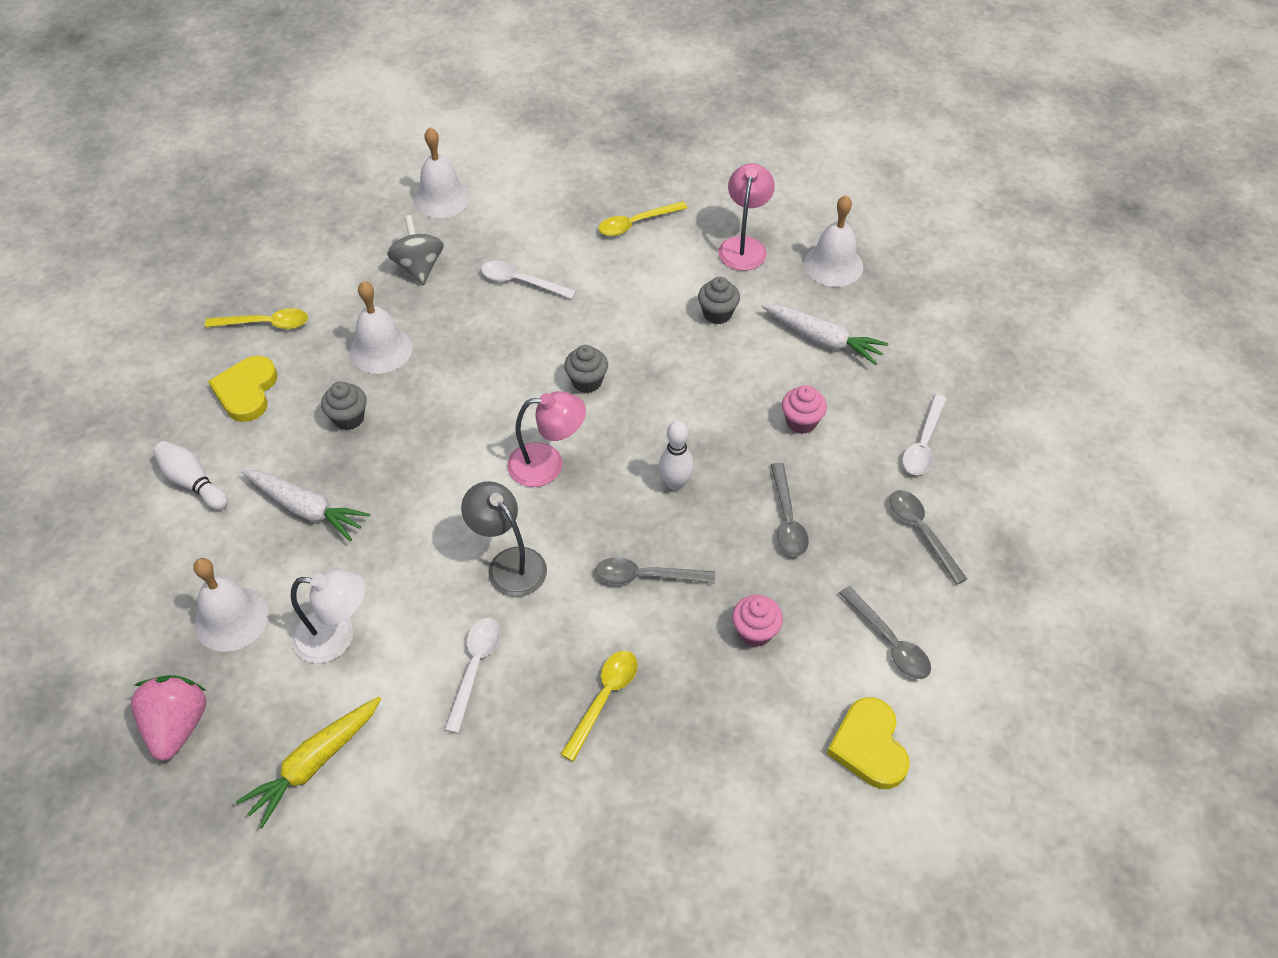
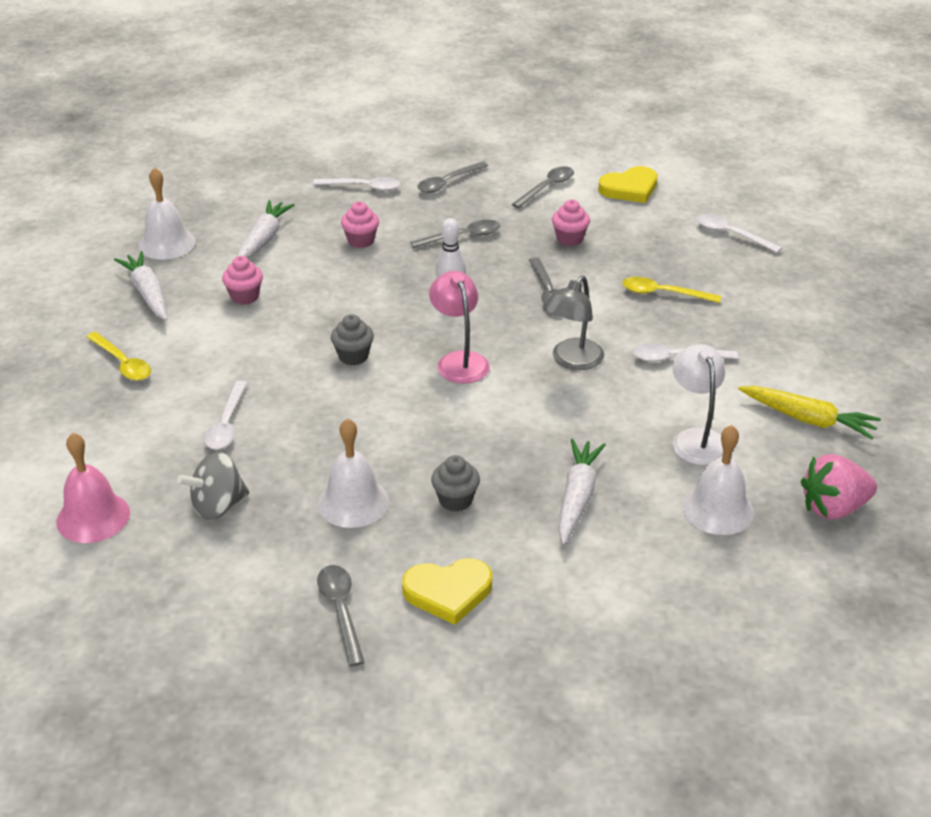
camera: 105 degrees left, 15 degrees down
white bowling pin [153,441,228,510] -> none
yellow spoon [205,308,308,329] -> grey spoon [317,565,365,667]
white bell [414,128,470,218] -> pink bell [56,433,130,543]
grey cupcake [698,277,740,324] -> pink cupcake [222,256,263,305]
pink lamp [718,163,775,271] -> white carrot [114,251,167,320]
none -> white spoon [696,214,782,253]

